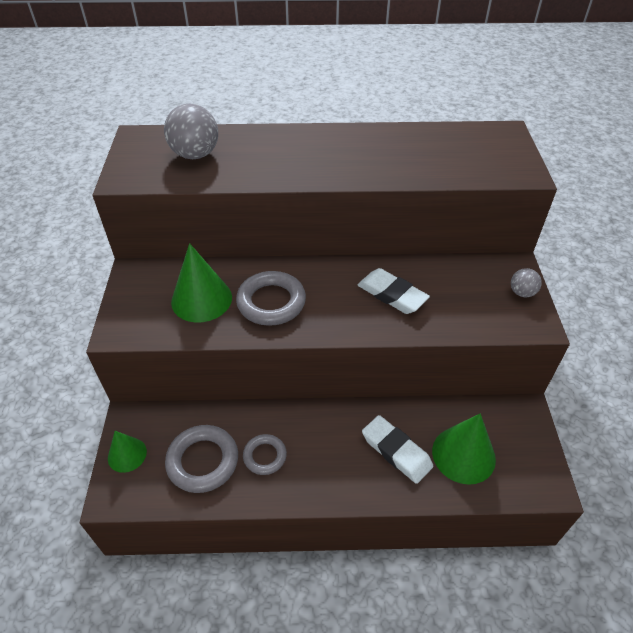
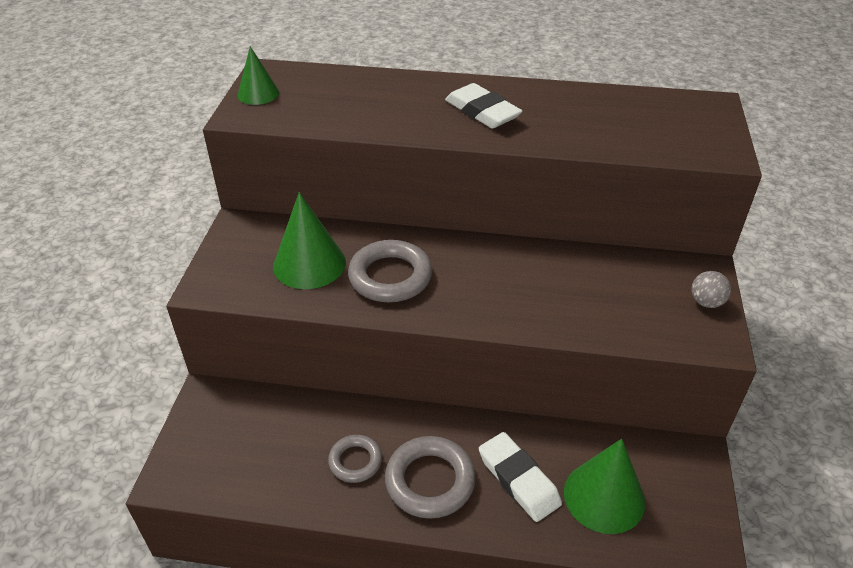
camera: 10 degrees right, 5 degrees down
green cone [108,431,147,473] -> green cone moved to [237,46,279,105]
grey ball [164,103,218,159] -> none
grey ring [165,425,238,493] -> grey ring moved to [385,436,476,519]
white eraser [358,268,430,314] -> white eraser moved to [445,83,523,128]

